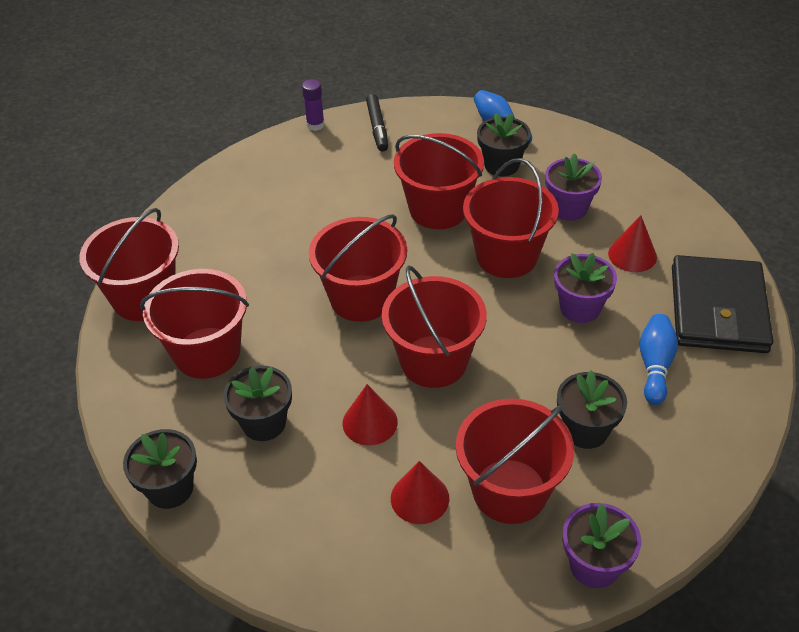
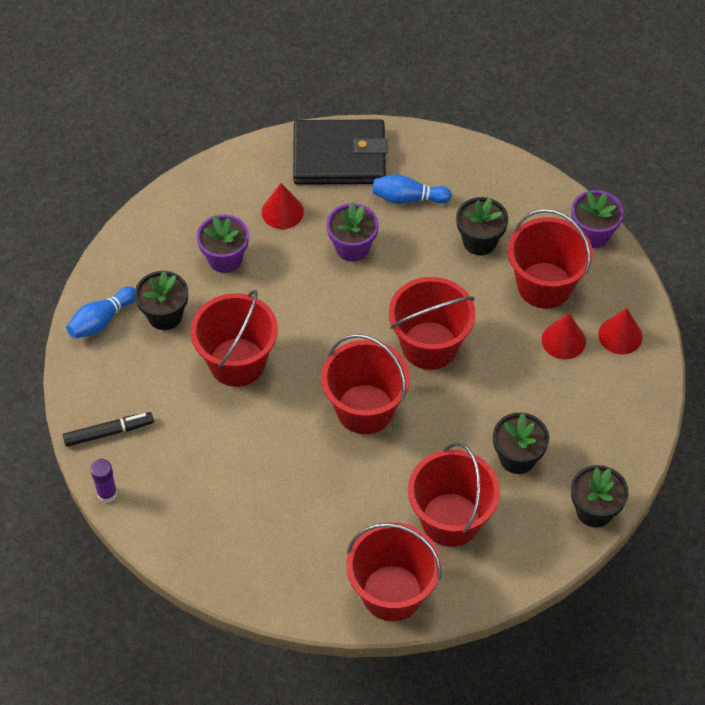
camera: 100 degrees left, 10 degrees up
red cone [343,384,398,445] -> red cone moved to [598,308,643,355]
red bucket [463,158,559,278] -> none

